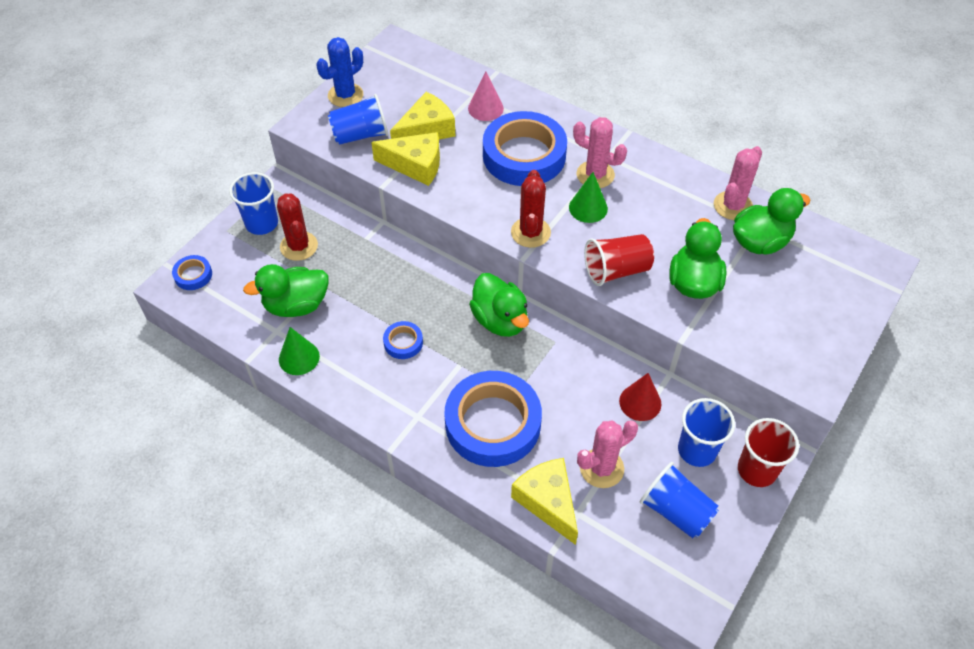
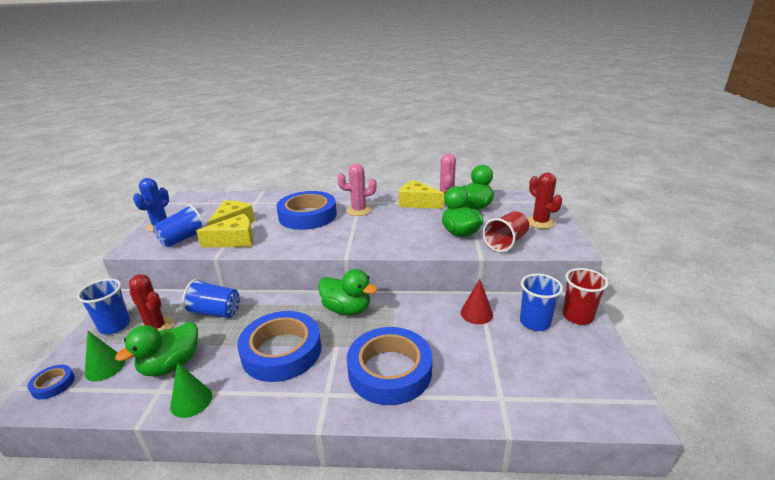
camera: 30 degrees left, 25 degrees down
blue tape [383,321,423,359] -> blue tape [237,311,321,382], size x2.31
pink cone [468,71,504,121] -> none
red cactus [511,170,551,248] -> red cactus moved to [527,172,562,229]
yellow cheese [511,458,578,545] -> yellow cheese moved to [398,180,444,209]
green cone [569,172,608,223] -> green cone moved to [85,331,125,381]
pink cactus [577,420,638,488] -> none
red cup [584,234,654,286] -> red cup moved to [483,211,529,252]
blue cup [640,462,719,538] -> blue cup moved to [182,279,240,318]

